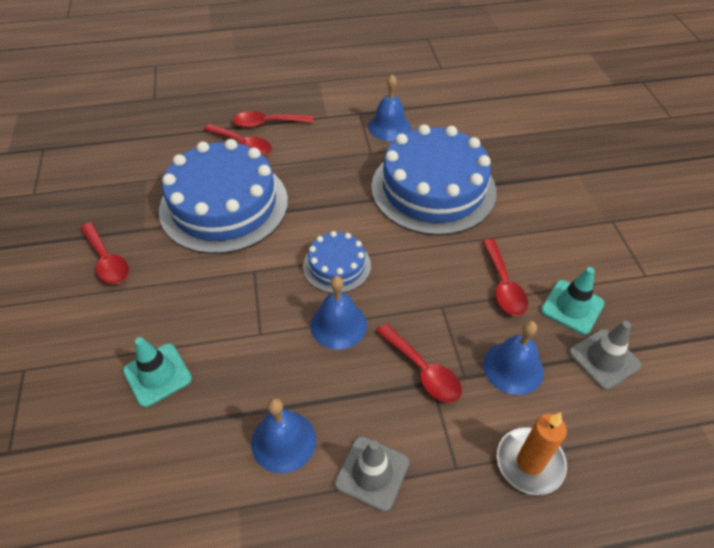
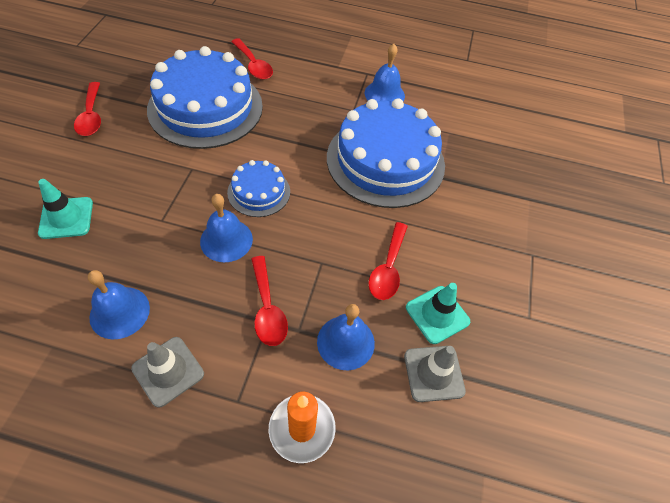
camera: 20 degrees right, 5 degrees up
red spoon [233,111,313,128] -> none

